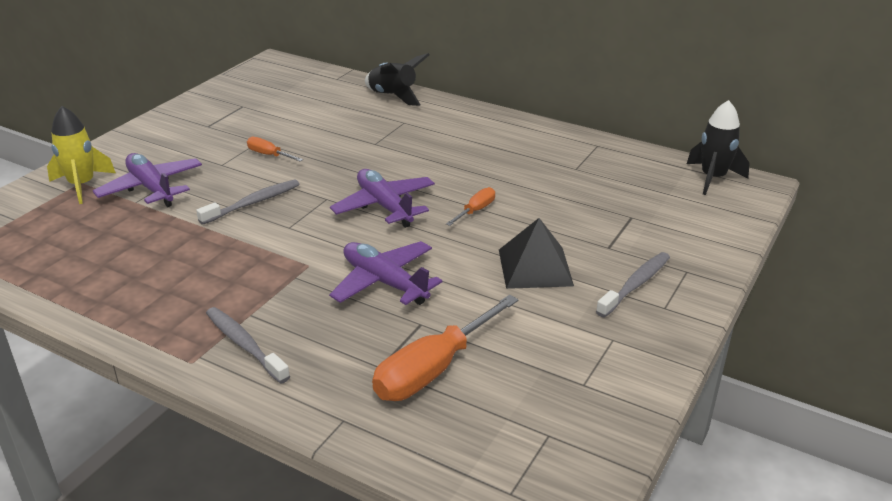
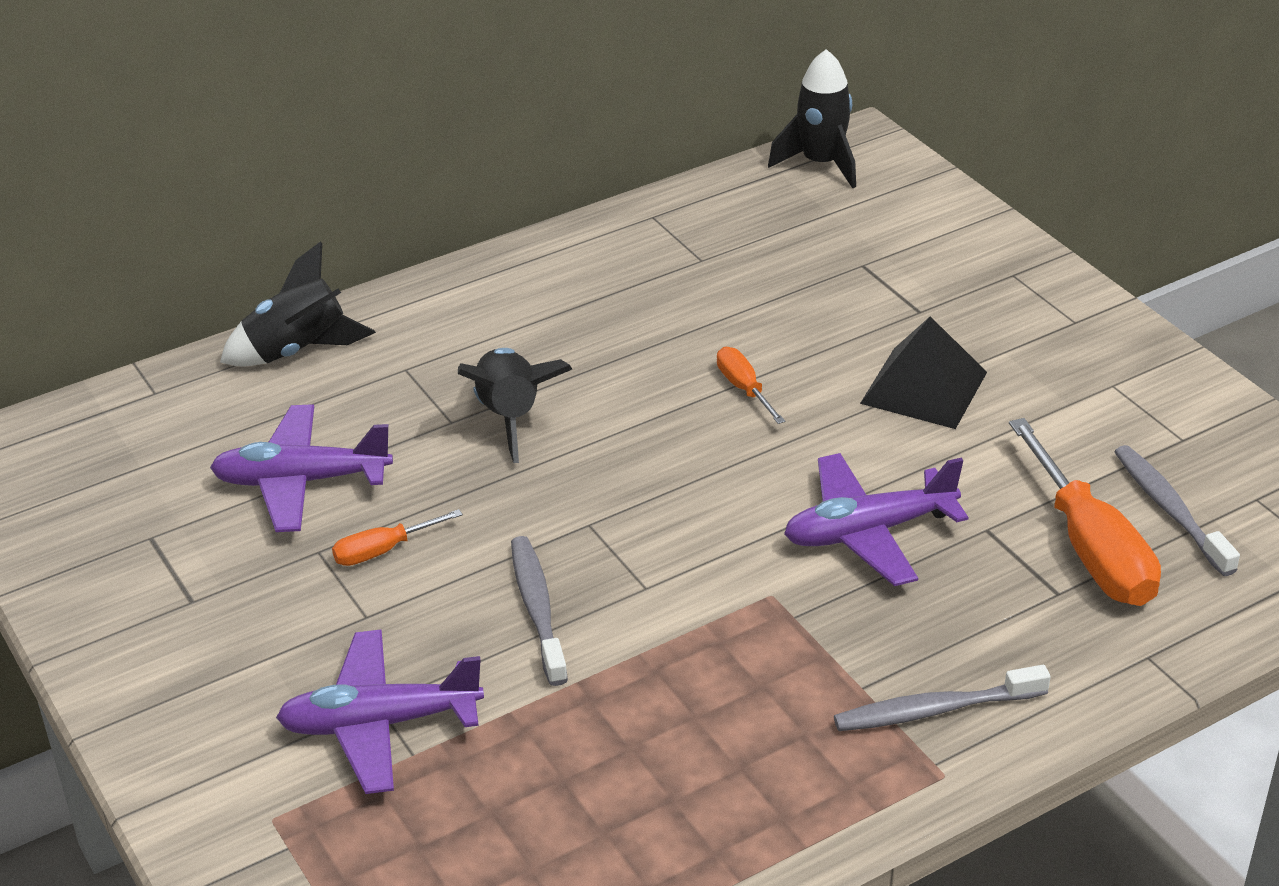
camera: 60 degrees left, 5 degrees up
yellow rocket [47,106,116,204] -> none
purple plane [330,169,435,228] -> purple plane moved to [210,404,393,532]
grey toothbrush [596,252,670,317] -> grey toothbrush moved to [1114,445,1240,576]
none -> black rocket [458,348,572,463]

